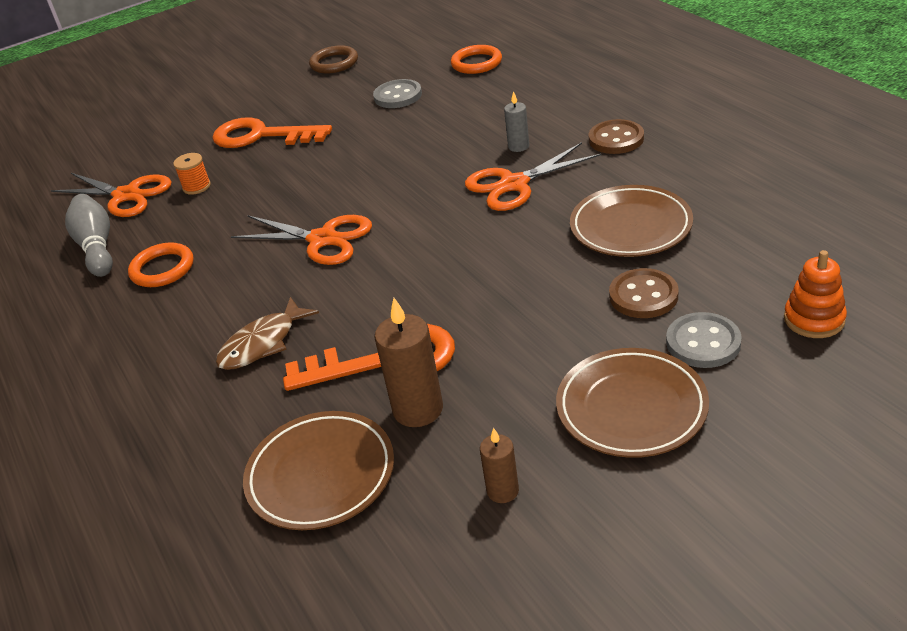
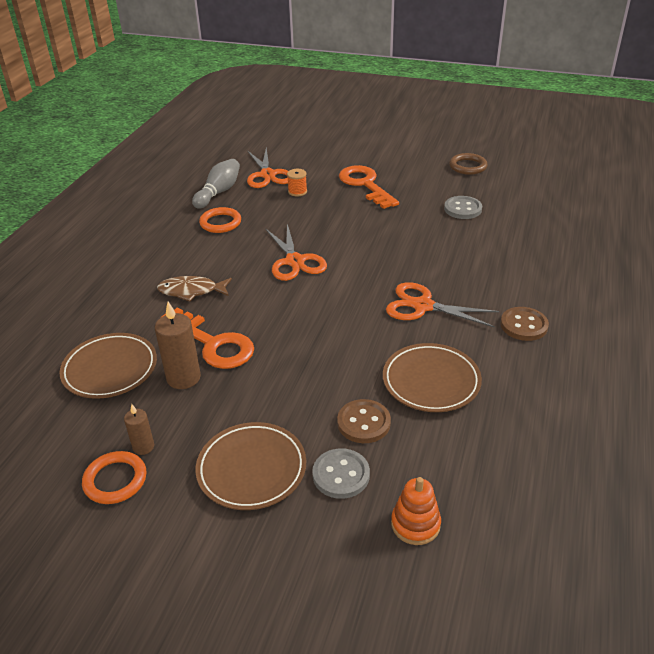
camera: 45 degrees right, 0 degrees up
orange ring [451,45,502,74] -> orange ring moved to [82,451,146,504]
grey candle [504,91,529,152] -> none

